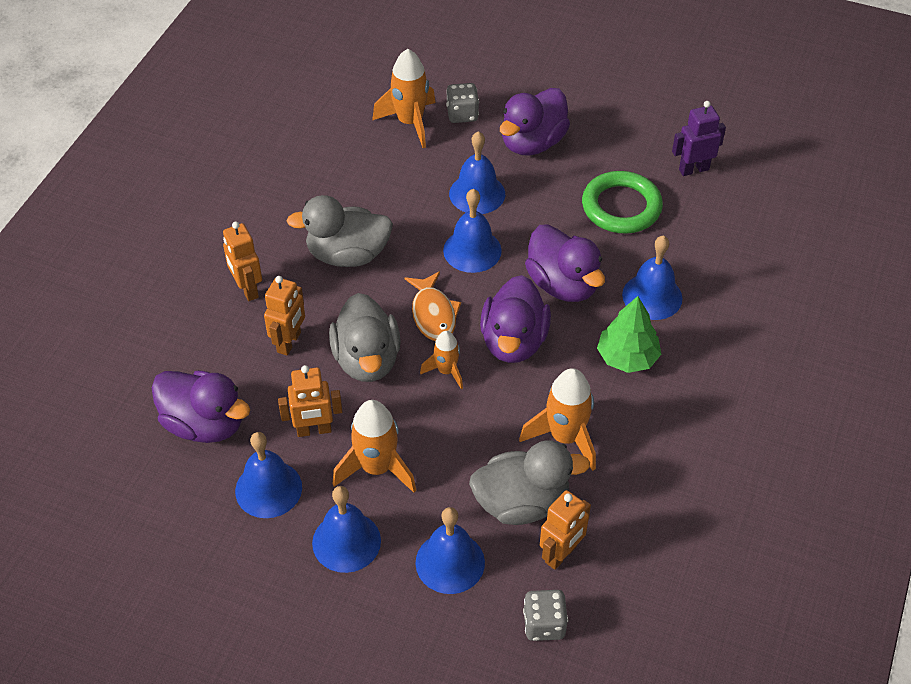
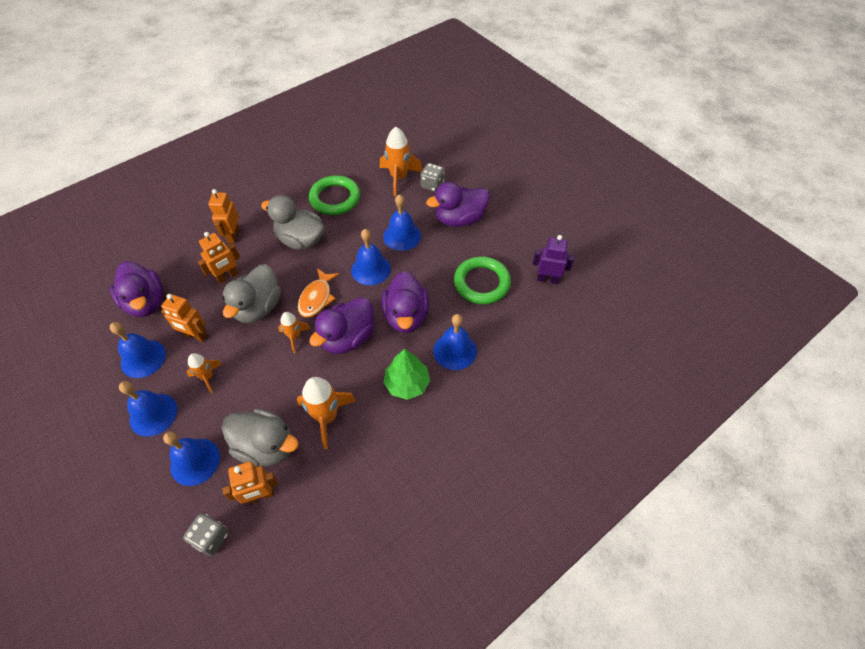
camera: 30 degrees right, 5 degrees up
orange rocket [332,400,416,493] -> orange rocket [187,353,222,393], size x0.59
none -> green ring [309,175,360,215]

